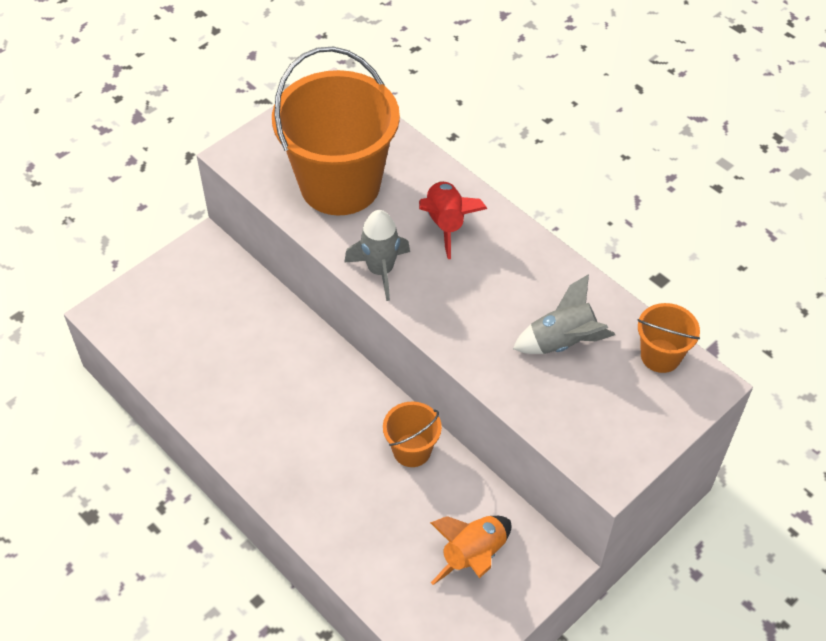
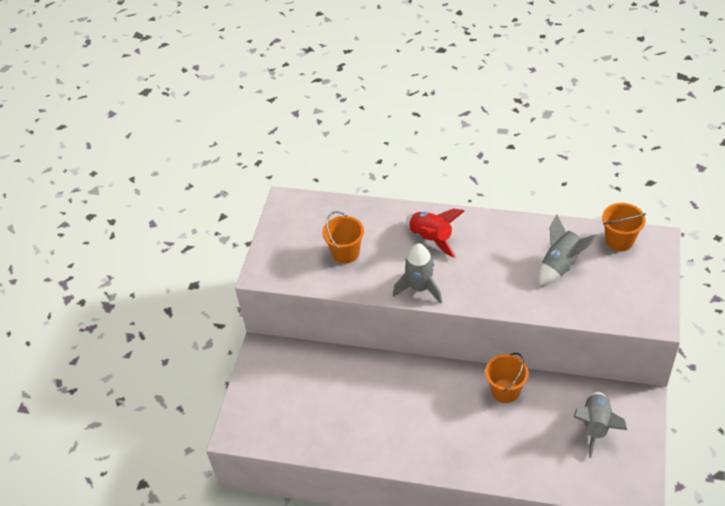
camera: 30 degrees left, 5 degrees down
orange bucket [272,47,400,215] -> orange bucket [322,211,364,264], size x0.45
orange rocket [430,516,511,585] -> grey rocket [574,392,627,458]

